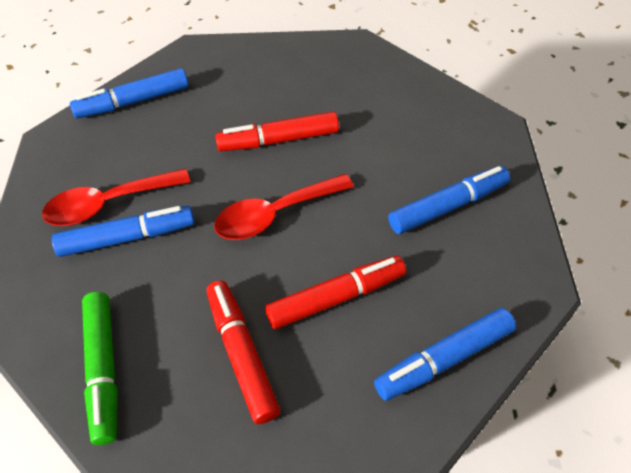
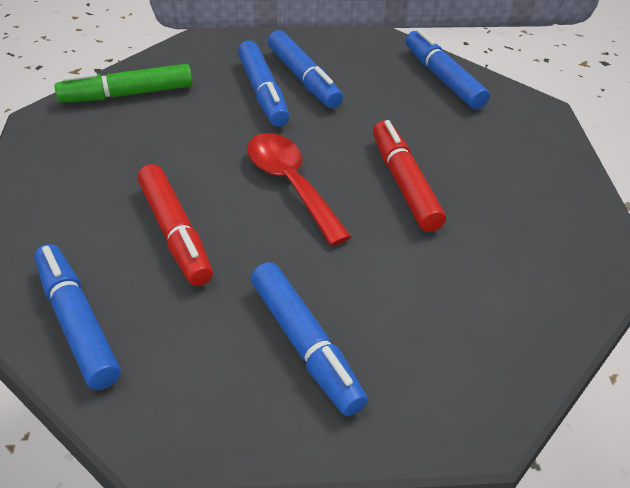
camera: 85 degrees right, 10 degrees down
red spoon [42,168,190,226] -> blue marker [268,30,343,108]
red marker [206,280,280,424] -> none

